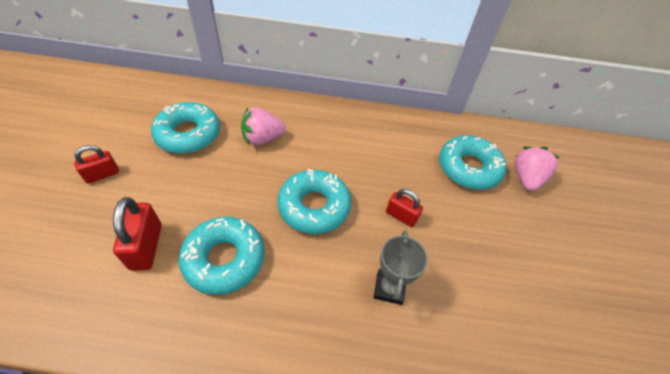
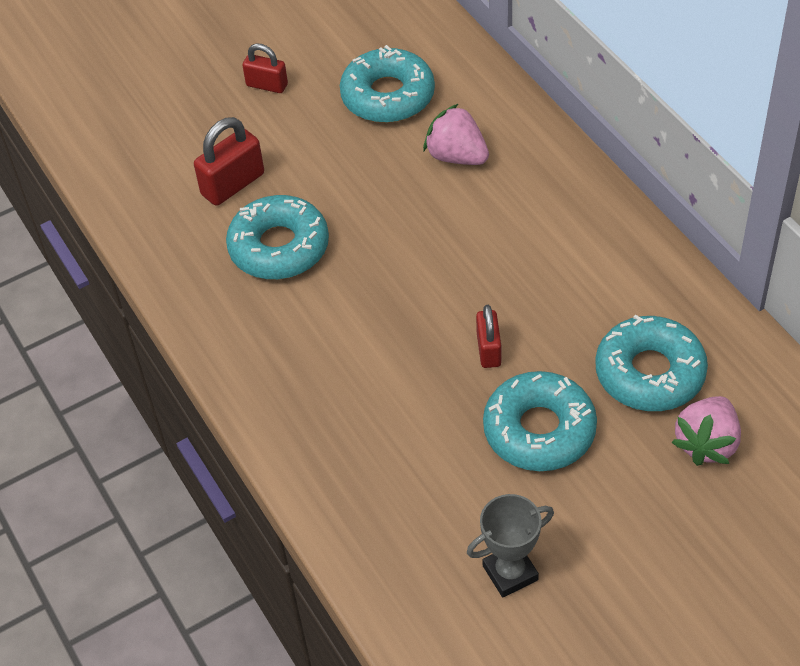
camera: 60 degrees right, 0 degrees up
turquoise donut [277,169,351,234] -> turquoise donut moved to [483,371,597,471]
grey trophy [374,231,428,305] -> grey trophy moved to [467,494,554,597]
pink strawberry [515,146,560,191] -> pink strawberry turned 135 degrees clockwise [671,396,741,466]

